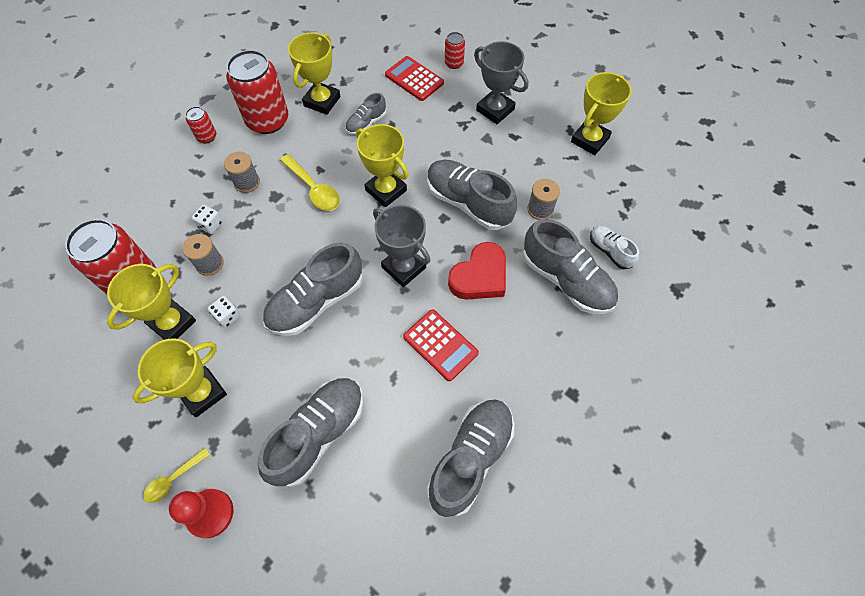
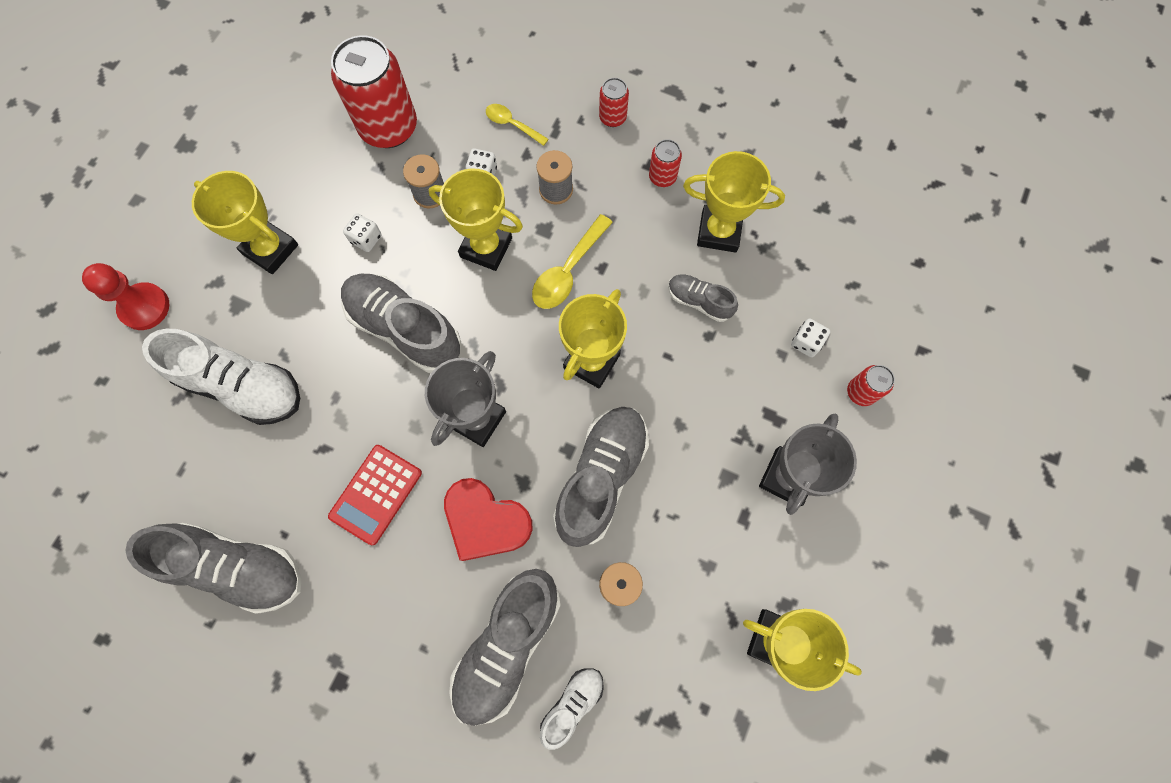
camera: 75 degrees right, 10 degrees up
yellow trophy [107,264,196,340] -> yellow trophy moved to [428,168,523,271]
yellow spoon [143,448,210,503] -> yellow spoon moved to [486,104,548,146]
red can [226,50,288,134] -> red can [649,139,682,187], size x0.46
grey shoe [258,378,363,487] -> white shoe [142,329,300,425]
red calculator [385,56,444,101] -> white dice [791,318,830,357]

